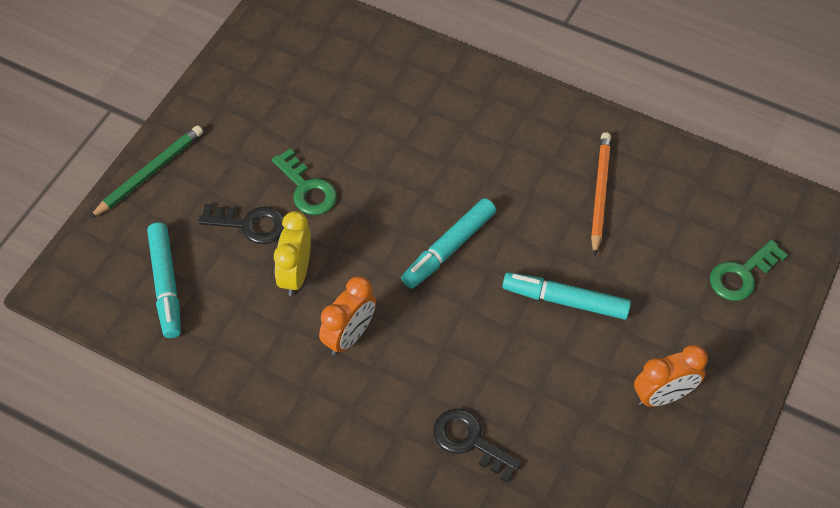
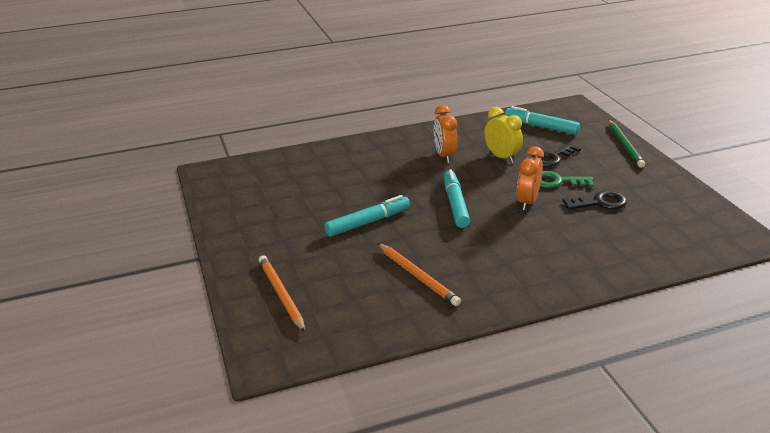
camera: 135 degrees right, 25 degrees down
black key [433,409,522,483] -> black key moved to [562,191,627,210]
orange clock [634,345,708,407] -> orange clock moved to [517,146,544,210]
green key [710,240,788,301] -> orange pencil [259,255,305,332]

